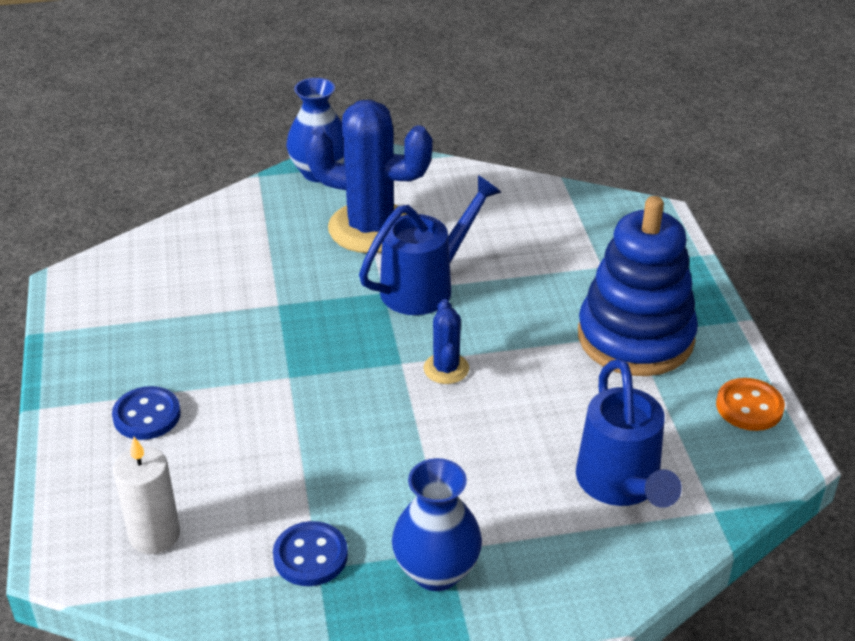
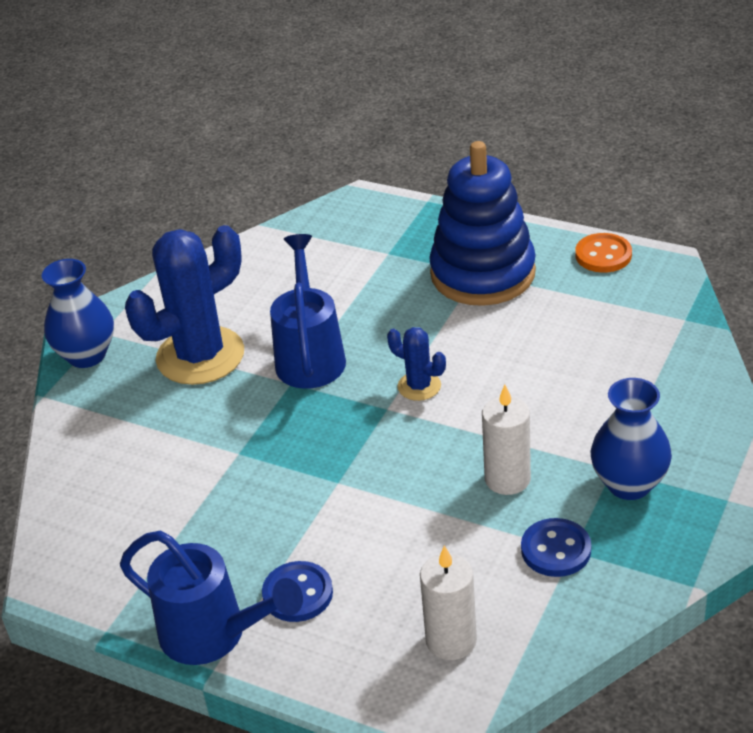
camera: 50 degrees left, 0 degrees up
blue watering can [576,359,682,508] -> blue watering can moved to [120,530,303,665]
none -> white candle [482,385,531,495]

